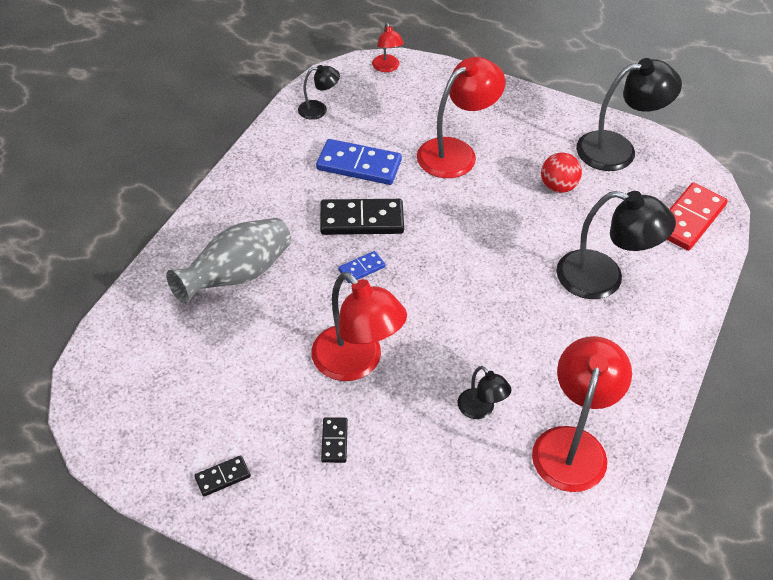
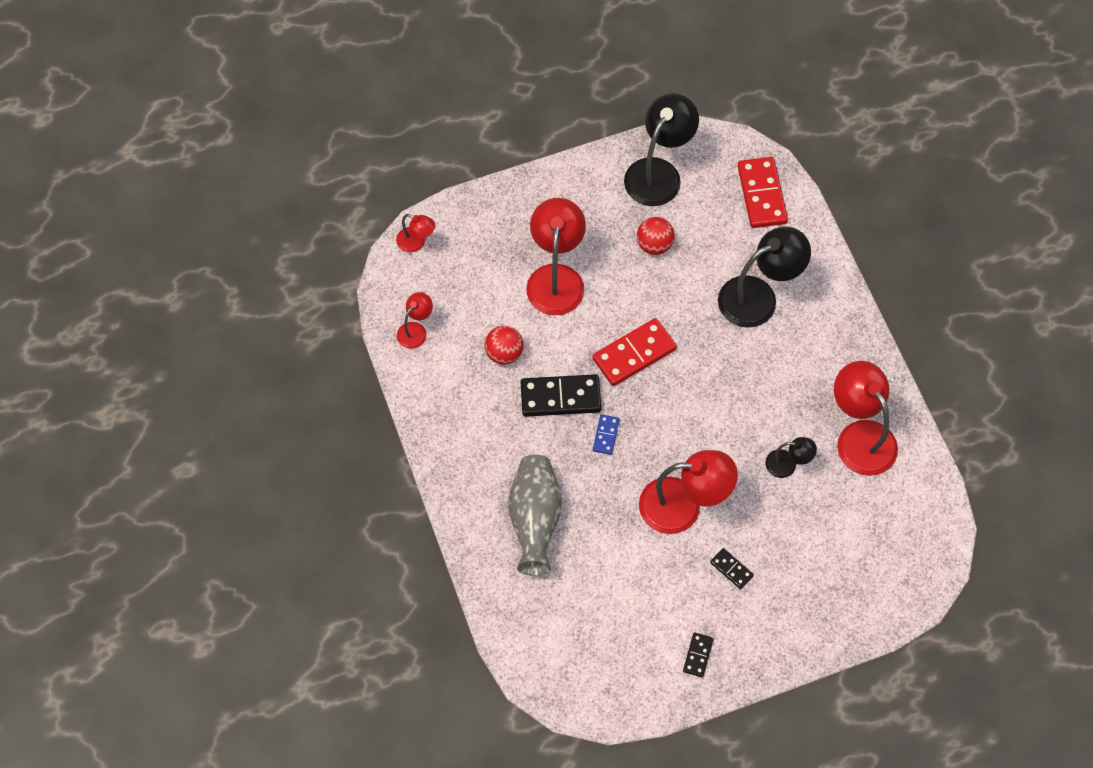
camera: 45 degrees left, 15 degrees up
black lamp [298,65,340,120] -> red lamp [397,292,433,349]
blue domino [316,139,402,185] -> red ball [485,326,524,365]
black domino [320,199,404,235] -> black domino turned 45 degrees clockwise [520,374,601,417]
none -> red domino [592,318,677,386]

